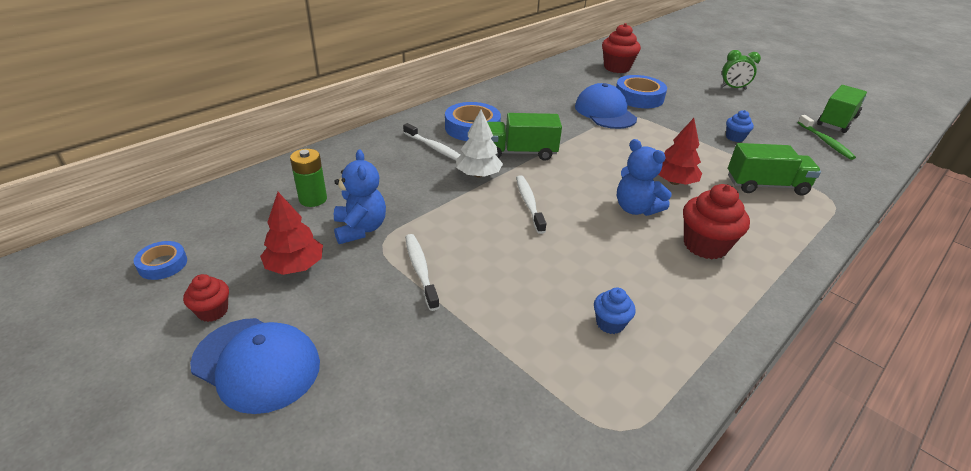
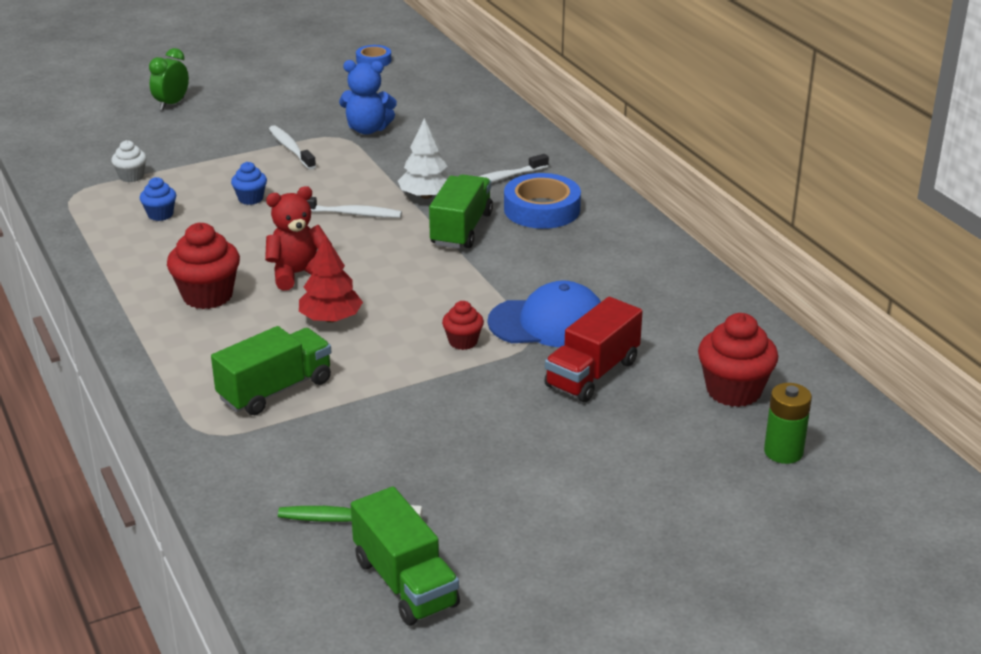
camera: 110 degrees right, 5 degrees down
red cupcake [183,274,229,322] -> red cupcake moved to [442,301,484,350]
blue cap [190,318,320,414] -> none
red tree [260,192,323,275] -> none
green battery [290,149,327,207] -> green battery moved to [764,383,812,464]
white toothbrush [405,234,440,311] -> white toothbrush turned 120 degrees counterclockwise [269,125,316,170]
blue tape [616,75,667,108] -> red truck [544,297,643,402]
blue teddy bear [617,139,672,216] -> red teddy bear [265,186,332,291]
green clock [721,50,761,90] -> green clock moved to [149,48,189,110]
blue cupcake [726,110,754,142] -> blue cupcake moved to [231,162,267,205]
green truck [728,143,821,196] -> green truck turned 150 degrees counterclockwise [211,326,331,415]
none -> white cupcake [111,140,147,182]

